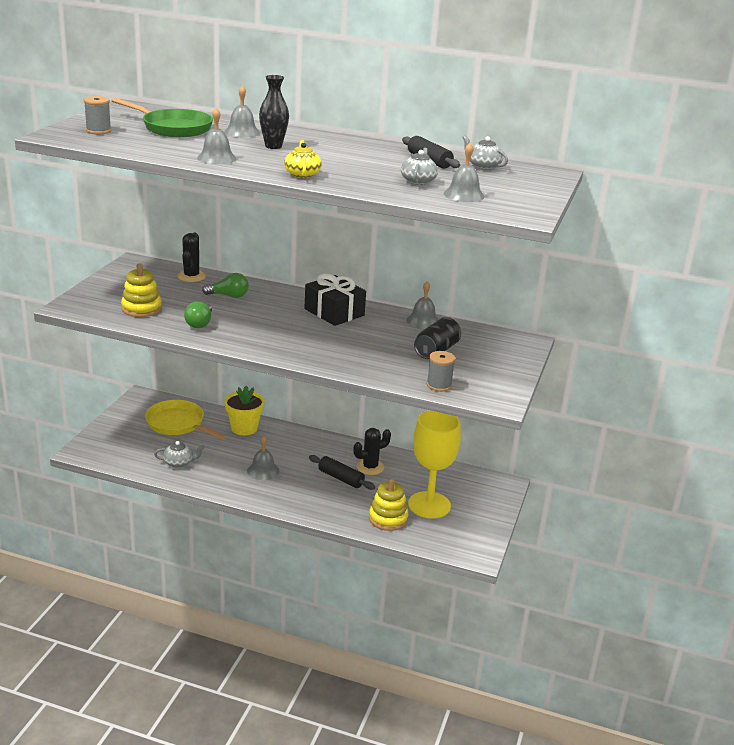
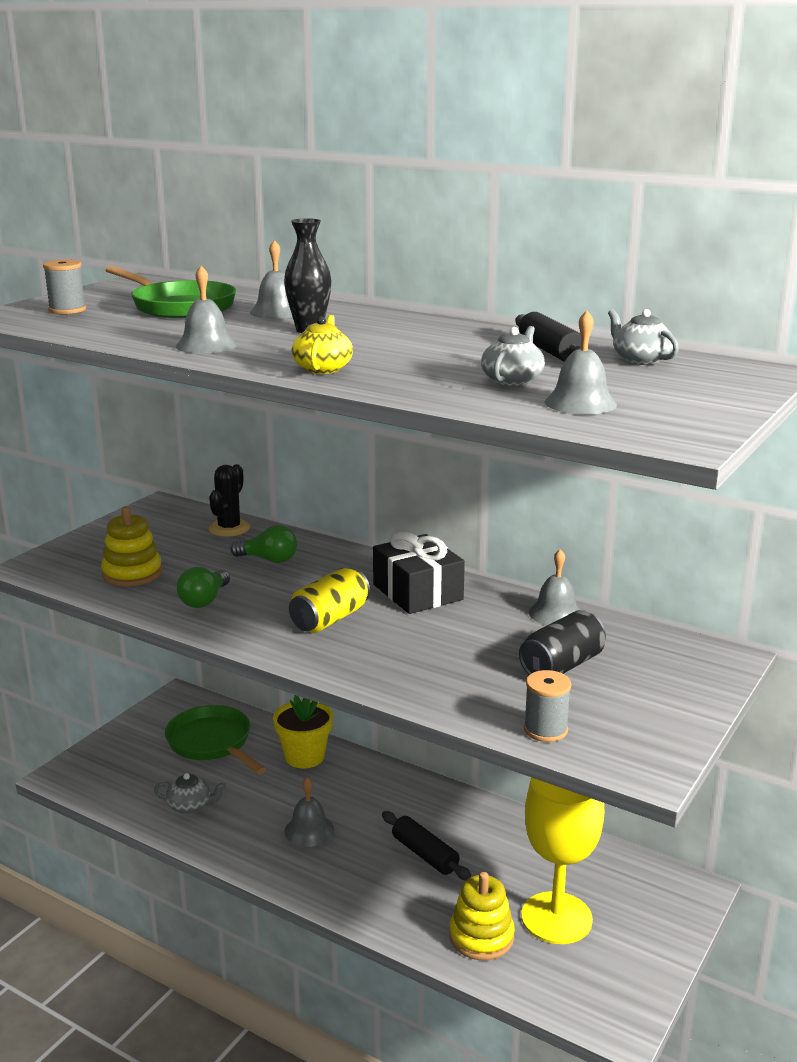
camera: 15 degrees right, 5 degrees down
yellow pan [145,400,226,440] -> green pan [165,705,266,774]
black cactus [354,428,391,475] -> none
none -> yellow can [289,568,370,633]

